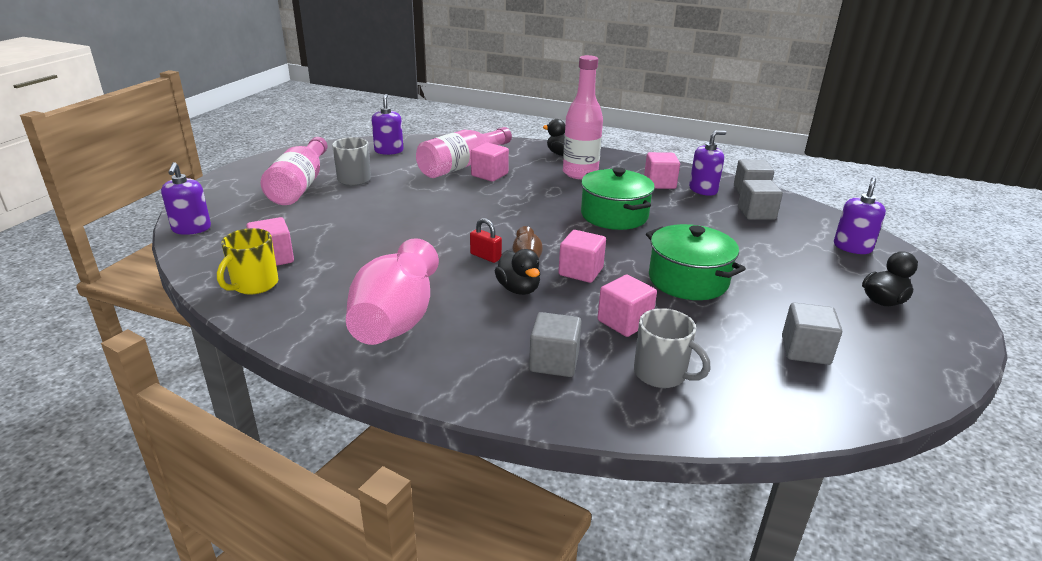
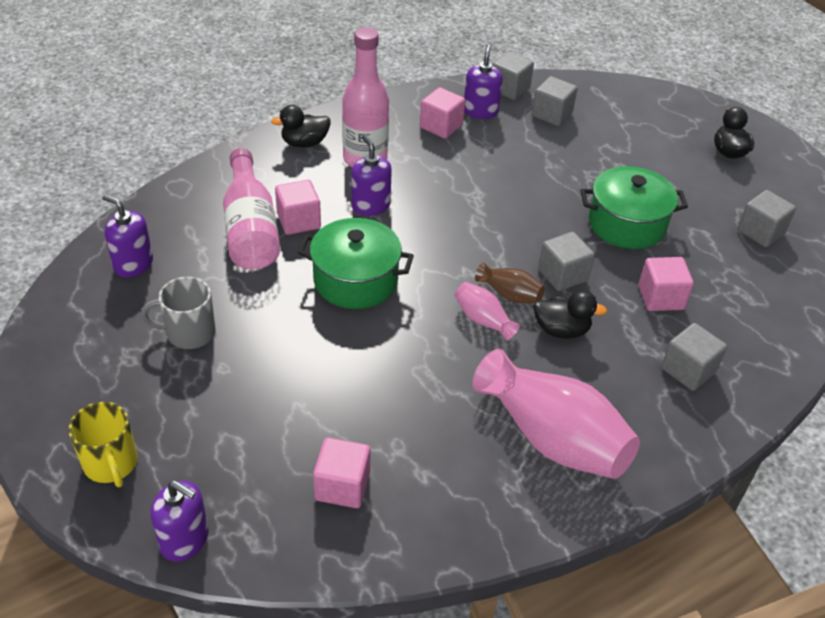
camera: 55 degrees left, 15 degrees up
yellow mug [217,228,278,295] -> yellow mug moved to [68,402,138,487]
pink bottle [260,137,328,205] -> none
red padlock [470,218,502,263] -> pink vase [455,282,520,341]
pink cube [558,230,606,283] -> grey cube [538,232,595,291]
green pot [581,167,655,230] -> green pot moved to [298,218,414,309]
grey mug [634,308,710,388] -> none
purple soap dispenser [834,177,886,254] -> purple soap dispenser moved to [352,135,392,216]

